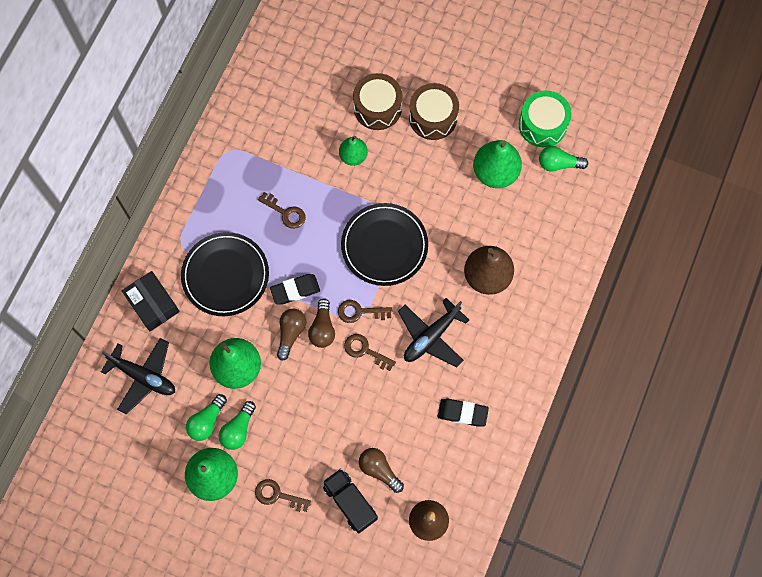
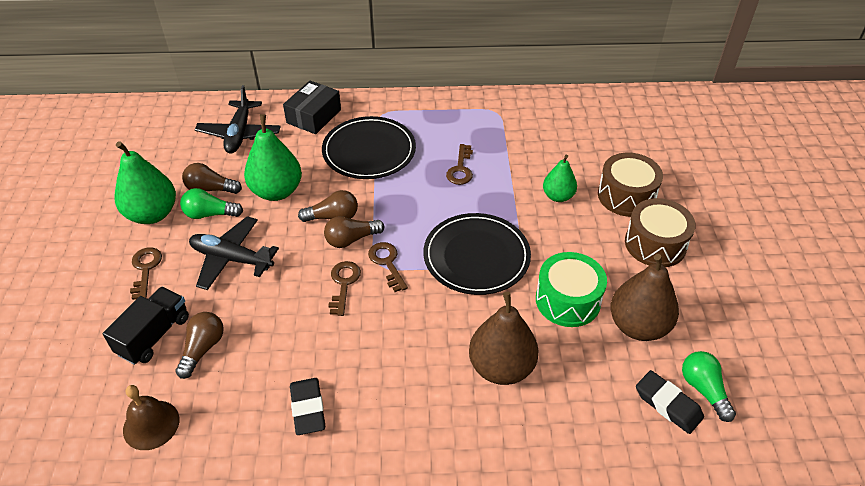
camera: 65 degrees right, 25 degrees down
green light bulb [186,394,227,441] -> brown light bulb [182,163,242,194]
black eraser [270,274,320,305] -> black eraser moved to [636,370,704,434]
black plane [398,298,469,368] -> black plane moved to [189,216,279,290]
green pear [473,140,522,188] -> brown pear [610,254,679,341]
green drum [519,90,572,147] -> green drum moved to [536,252,607,327]

